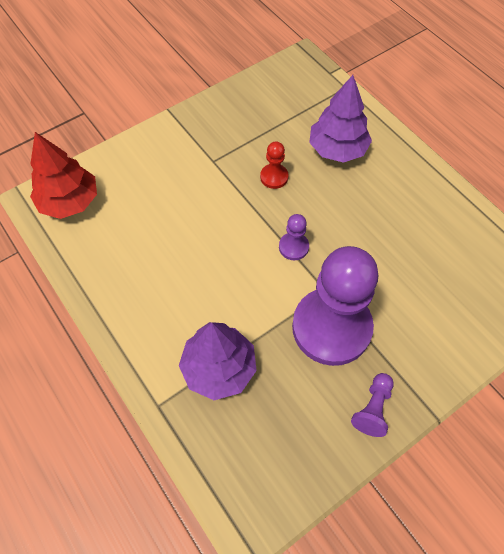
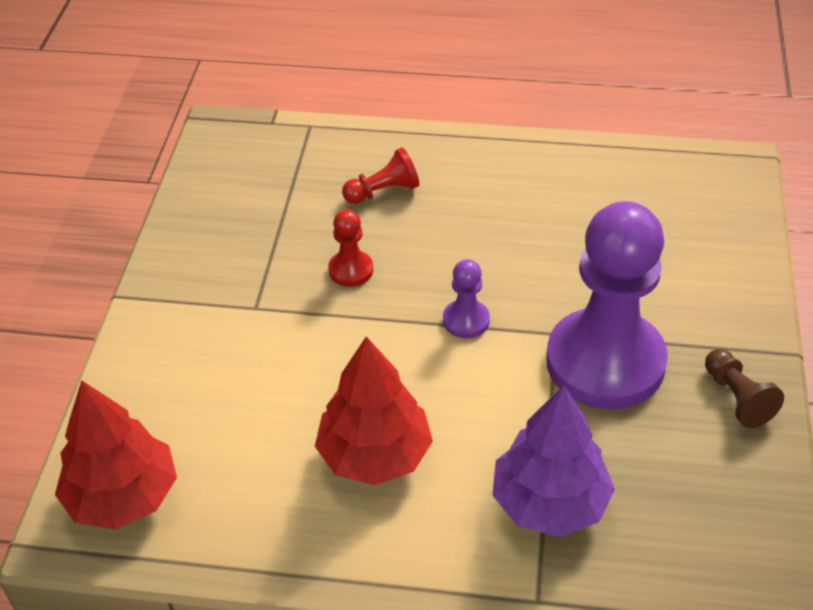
camera: 45 degrees left, 15 degrees down
purple tree [309,75,372,163] -> red pawn [342,147,419,204]
purple pawn [351,373,394,437] -> brown pawn [705,349,784,428]
none -> red tree [315,336,433,485]

